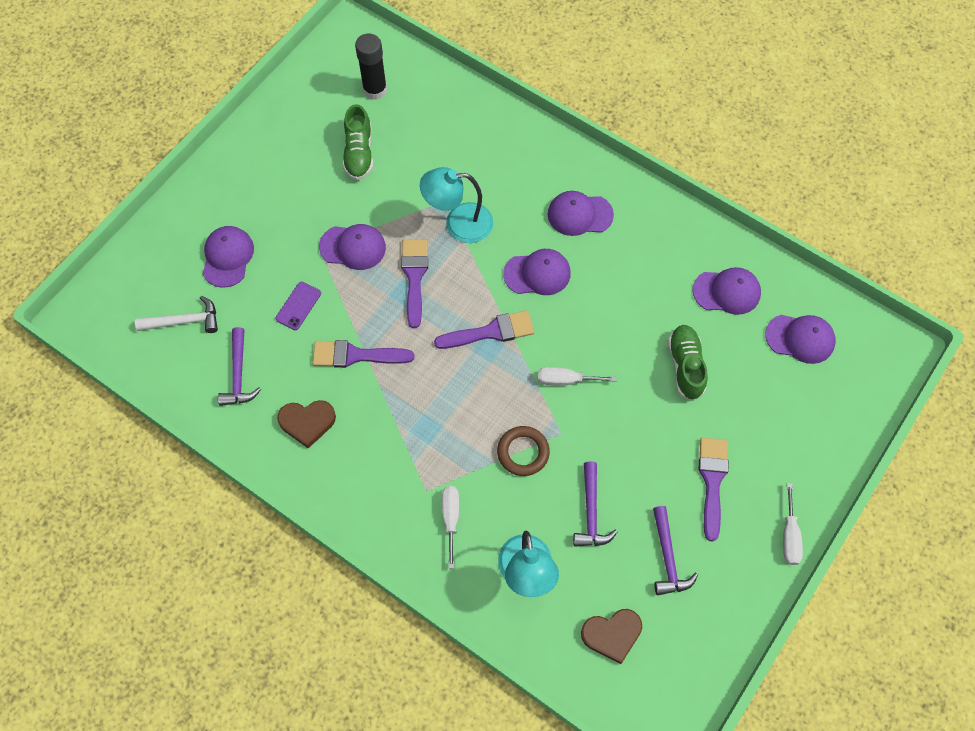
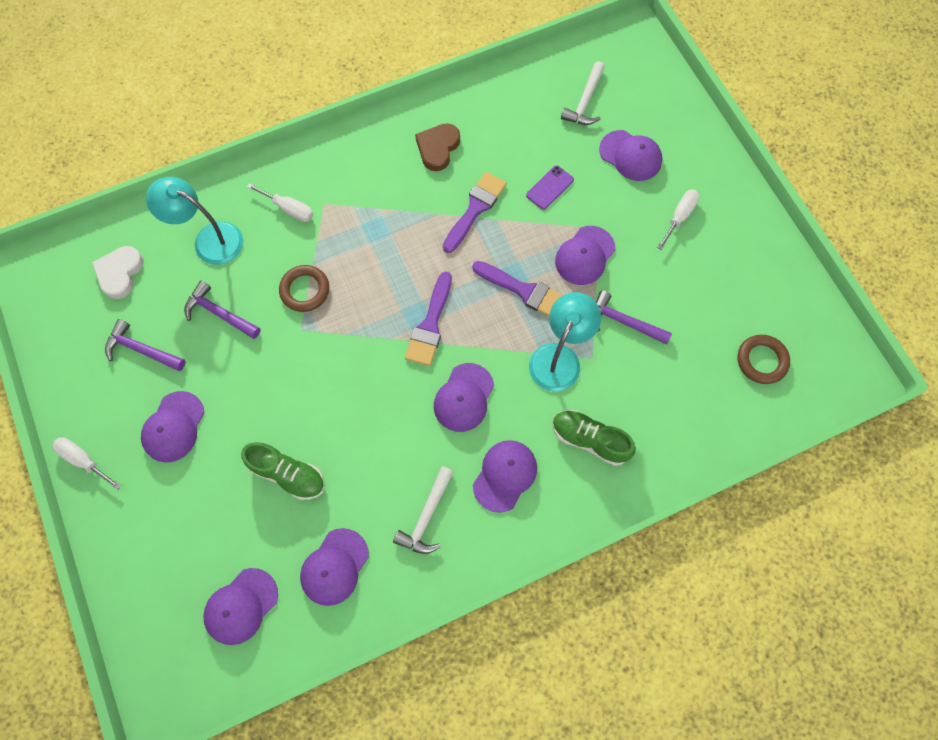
camera: 120 degrees right, 5 degrees up
purple hammer [218,327,261,406] -> purple hammer moved to [596,290,672,345]
purple phone [275,282,321,330] -> purple phone turned 75 degrees clockwise [526,165,574,210]
green shoe [343,104,373,180] -> green shoe moved to [552,410,636,466]
black glue stick [355,33,387,100] -> brown ring [737,335,790,384]
white screwdriver [538,367,616,385] -> white screwdriver moved to [657,189,700,250]
brown heart [581,609,642,664] -> white heart [92,246,144,299]
purple brush [699,437,729,542] -> purple cap [141,391,204,462]
none -> white hammer [393,466,454,554]

